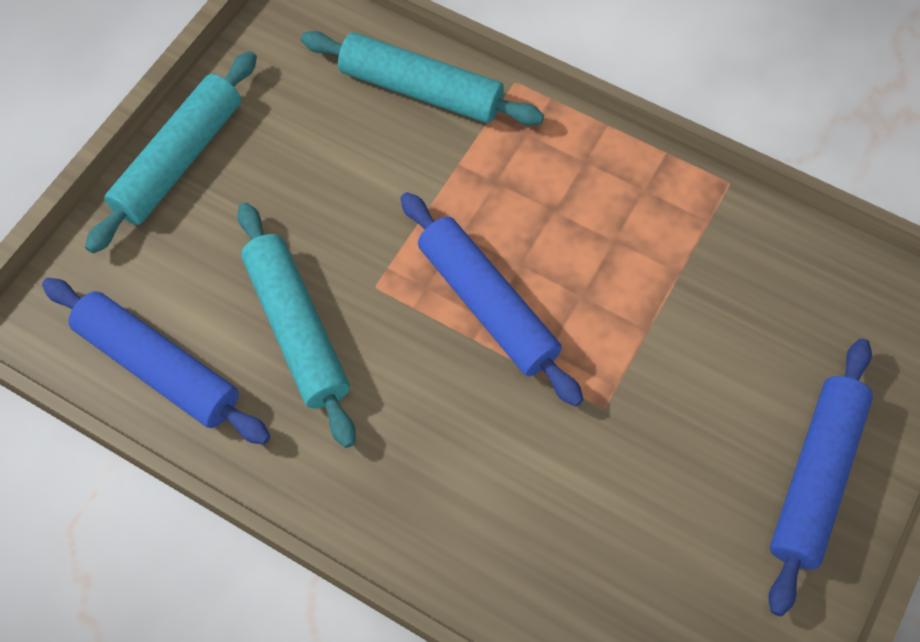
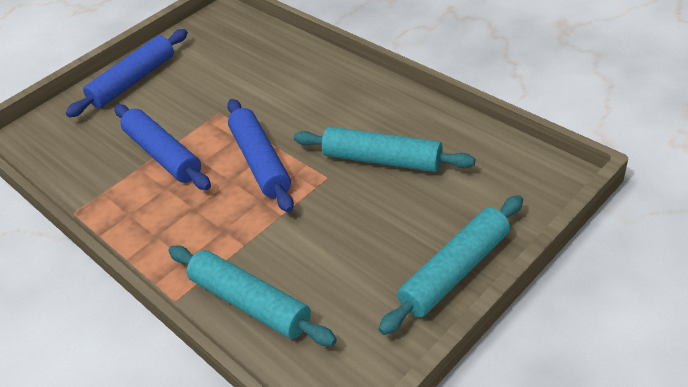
camera: 160 degrees left, 20 degrees down
blue rolling pin [42,278,271,445] -> blue rolling pin moved to [115,104,211,190]
turquoise rolling pin [238,203,356,448] -> turquoise rolling pin turned 60 degrees counterclockwise [294,127,475,172]

